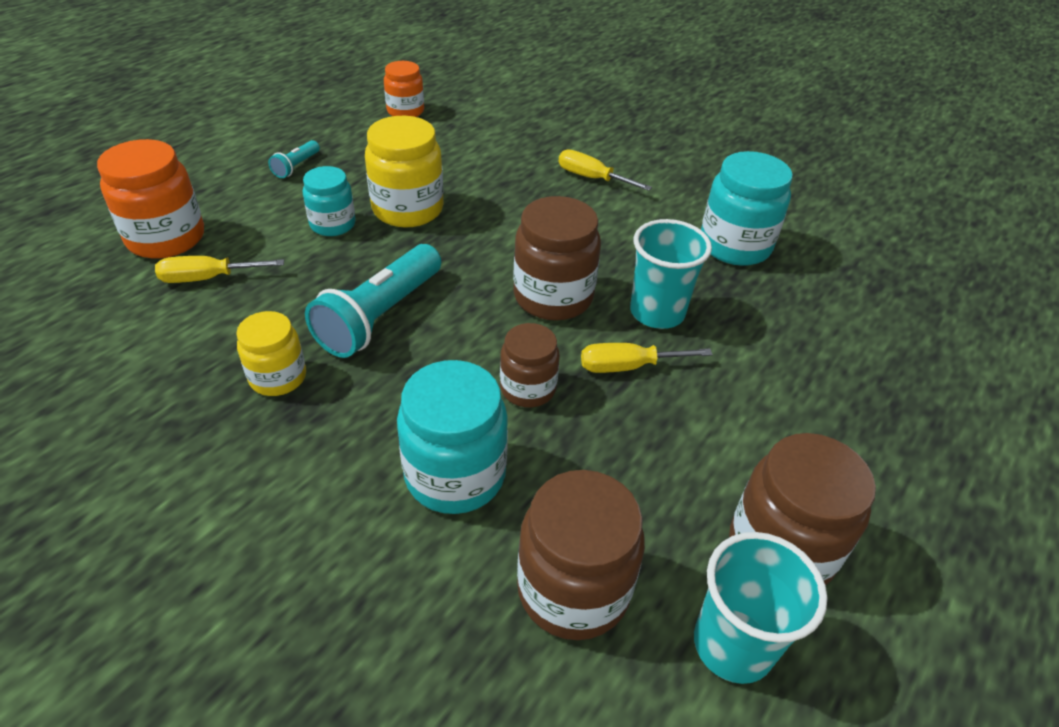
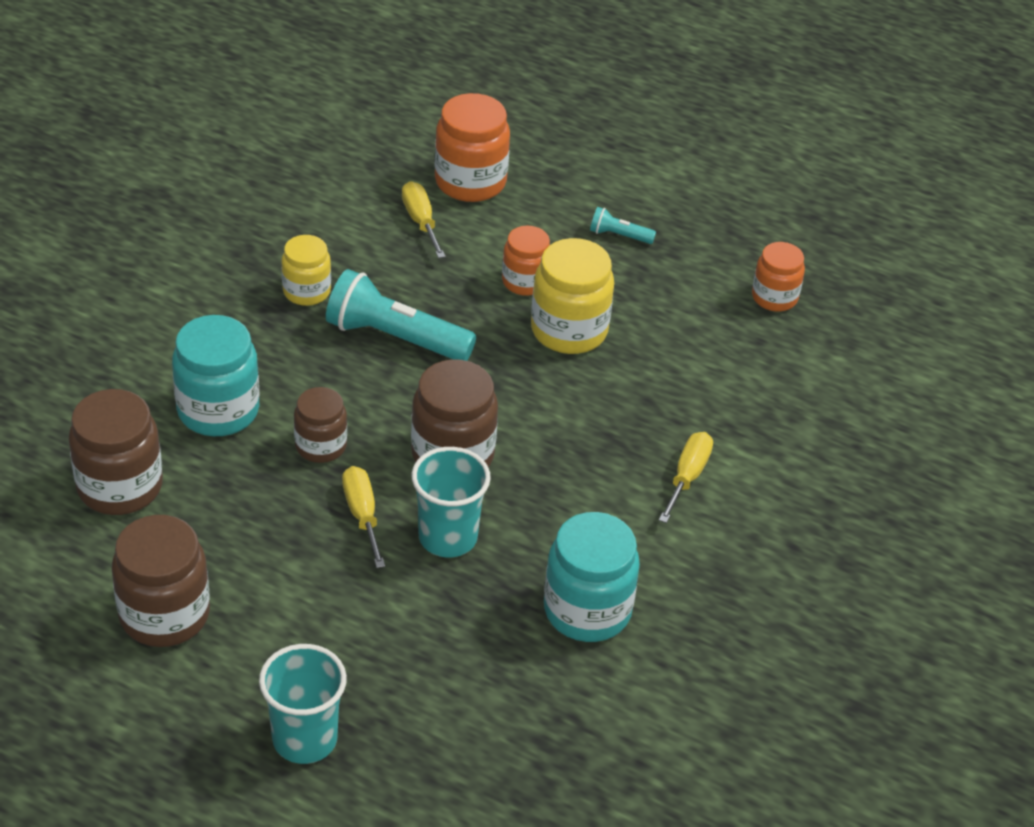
camera: 80 degrees right, 0 degrees up
turquoise jar [303,166,356,236] -> orange jar [502,226,550,296]
turquoise cup [694,532,828,684] -> turquoise cup moved to [259,644,347,764]

